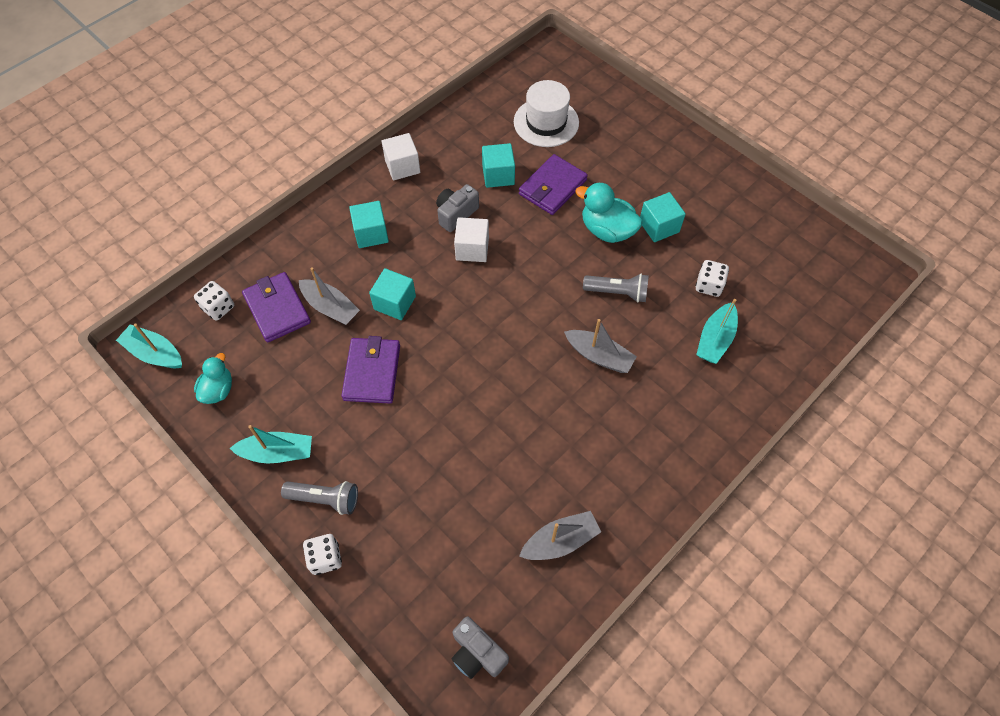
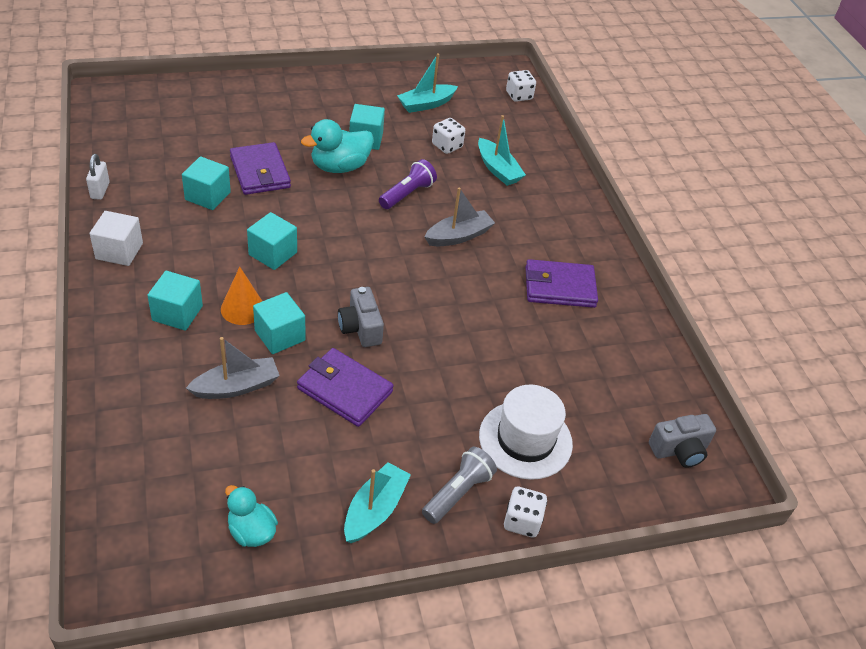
camera: 65 degrees left, 15 degrees down
turquoise boat [116,324,182,368] -> turquoise boat moved to [397,53,458,113]
white dice [194,281,234,321] -> white dice moved to [506,70,536,102]
purple wallet [242,272,311,342] -> purple wallet moved to [526,259,598,308]
grey camera [436,184,479,232] -> grey camera moved to [338,287,384,347]
white cube [454,217,489,262] -> turquoise cube [247,212,297,270]
white hat [514,80,579,147] -> white hat moved to [479,385,573,480]
grey boat [519,511,601,560] -> none
grey flashlight [583,274,649,303] -> purple flashlight [379,159,437,209]
none -> white padlock [86,154,110,200]
none -> orange cone [221,267,262,325]

